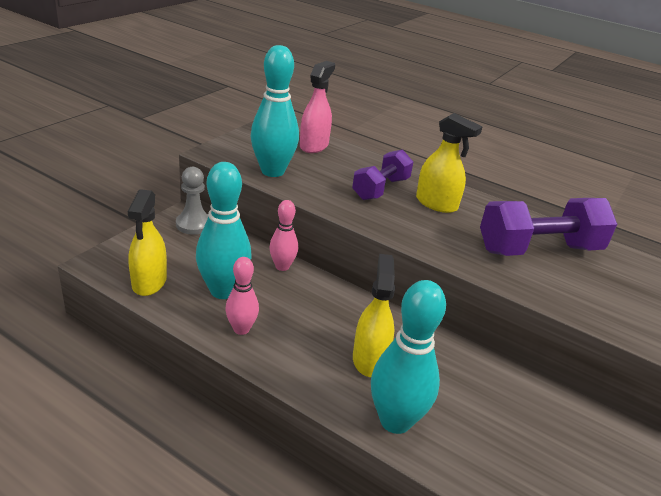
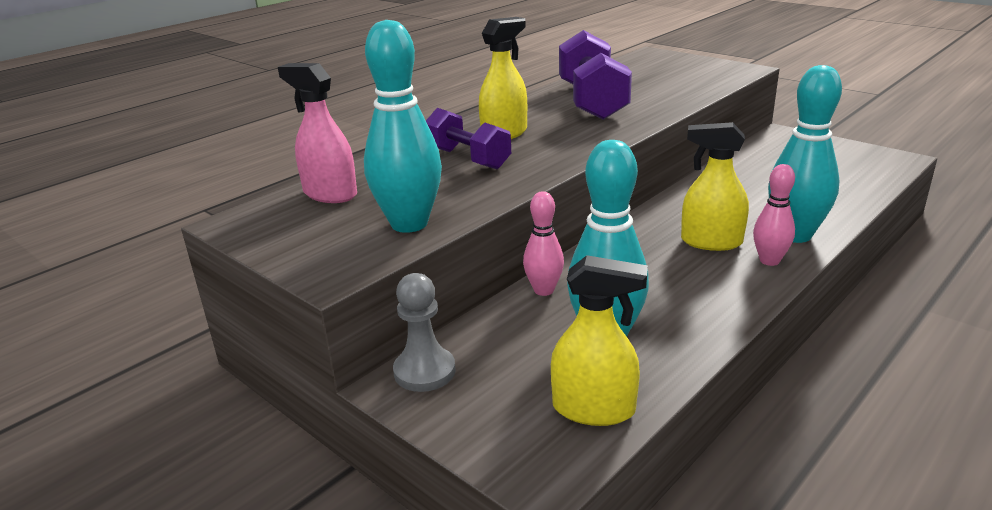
camera: 75 degrees left, 5 degrees down
pink bowling pin [225,257,259,335] -> pink bowling pin moved to [753,164,795,266]

